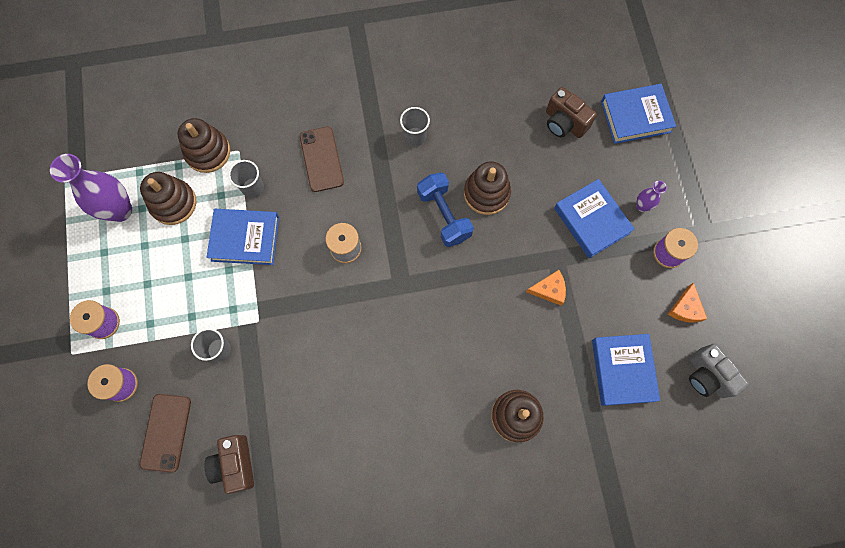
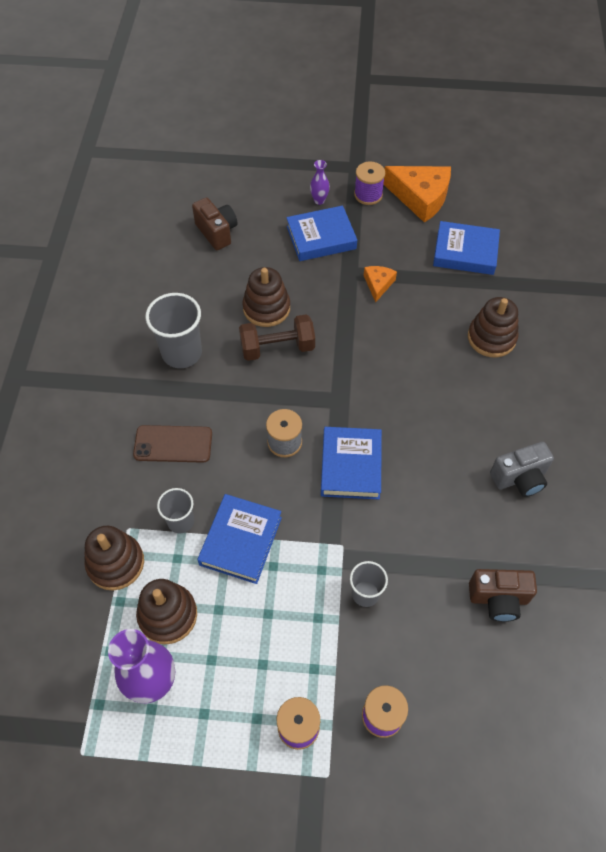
camera: 75 degrees left, 15 degrees down
brown phone [140,394,191,473] -> none
grey cup [400,107,430,146] -> grey cup [145,293,202,368], size x1.69
blue dumbbell [417,172,474,247] -> brown dumbbell [239,314,315,361]
brown camera [546,87,597,138] -> brown camera turned 90 degrees counterclockwise [192,197,237,250]
blue book [601,84,676,144] -> blue book moved to [321,427,382,499]
orange cheese [668,283,707,323] -> orange cheese [383,166,451,223], size x1.94
grey camera [689,343,749,398] -> grey camera moved to [490,442,554,497]

